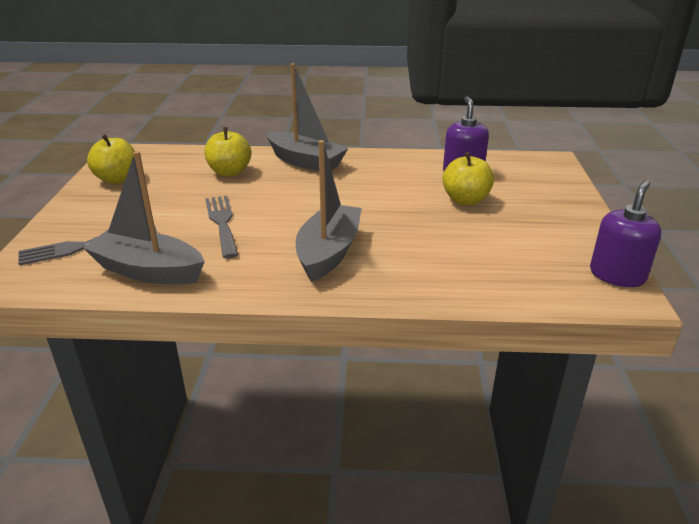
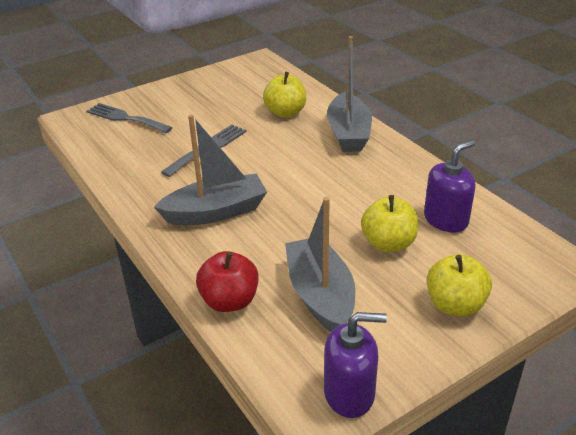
camera: 55 degrees right, 5 degrees up
grey boat [83,151,205,284] -> grey boat moved to [285,197,355,332]
yellow apple [87,134,135,184] -> yellow apple moved to [427,254,492,316]
none -> red apple [196,251,259,312]

